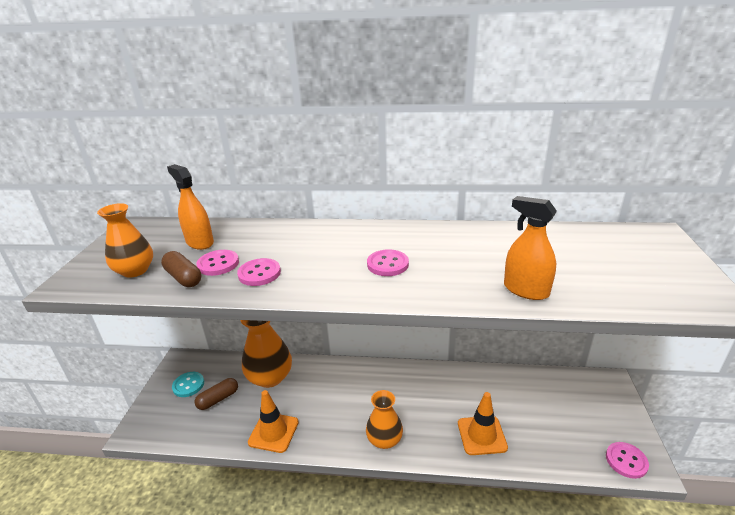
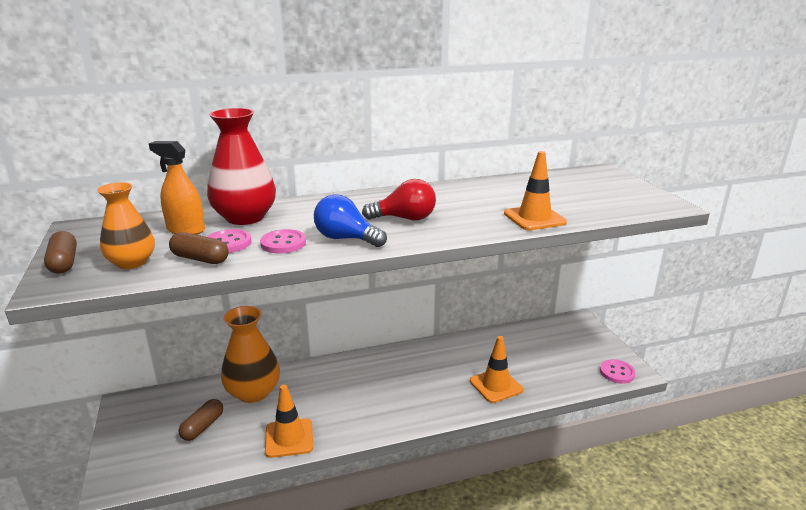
camera: 25 degrees left, 5 degrees down
turquoise button [172,372,204,397] -> none
orange vase [366,390,403,449] -> none
pink button [367,249,409,276] -> red light bulb [362,179,436,221]
orange spray bottle [504,196,557,300] -> orange traffic cone [504,151,567,230]
none -> brown capsule [44,231,77,274]
none -> red vase [207,108,276,225]
none -> blue light bulb [314,194,387,247]

